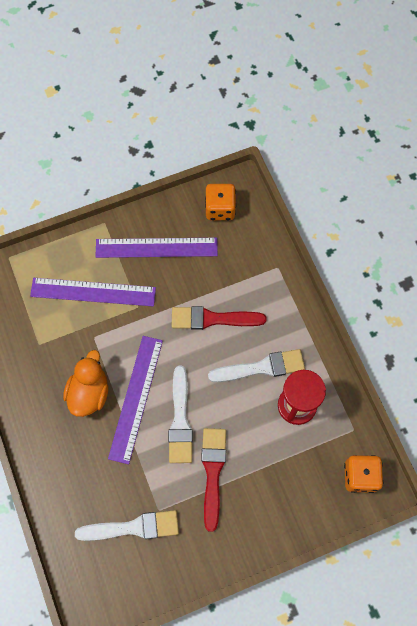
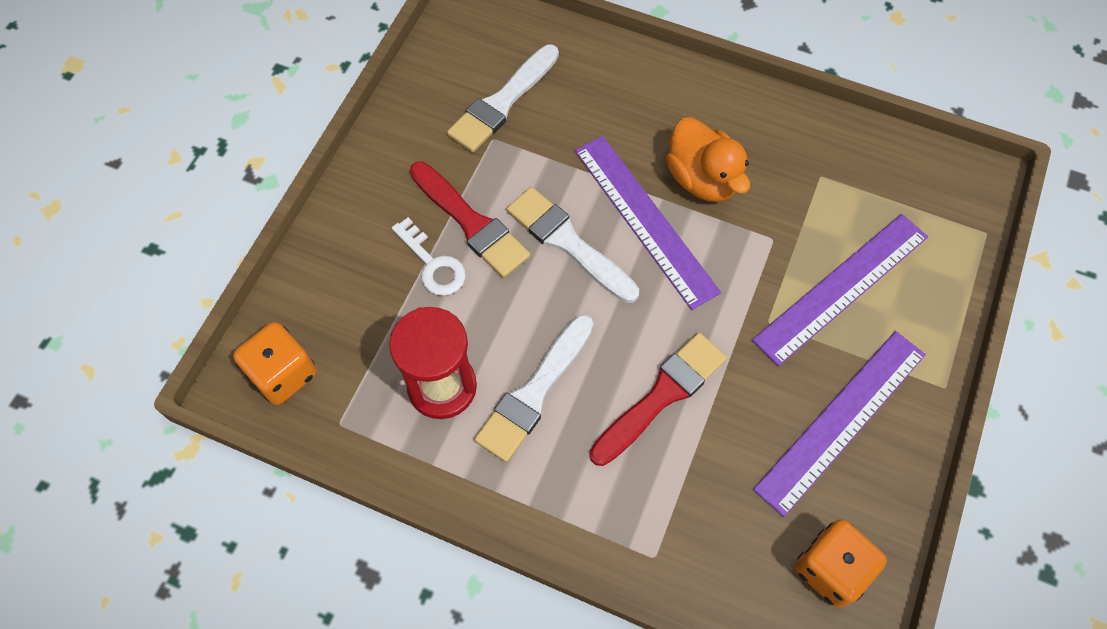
camera: 135 degrees right, 5 degrees down
none -> white key [392,217,466,296]

